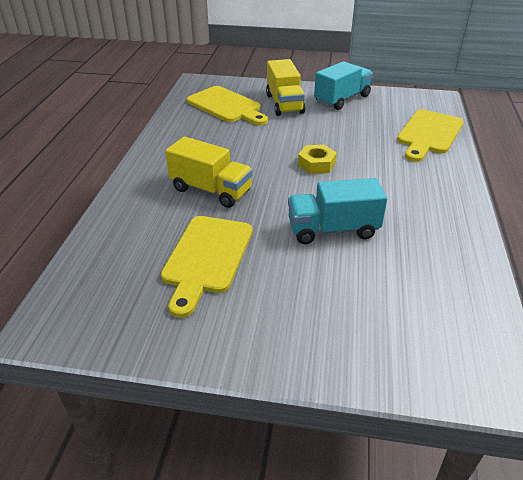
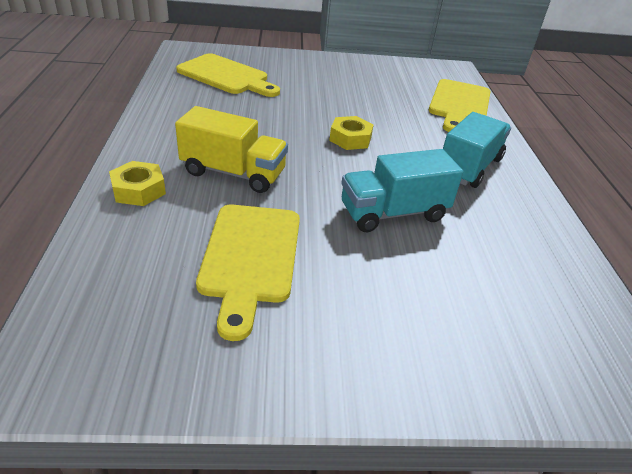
camera: 15 degrees left, 0 degrees up
yellow truck [266,59,305,116] -> none
turquoise truck [314,61,373,110] -> turquoise truck moved to [443,112,511,188]
none -> yellow nut [109,161,166,206]

